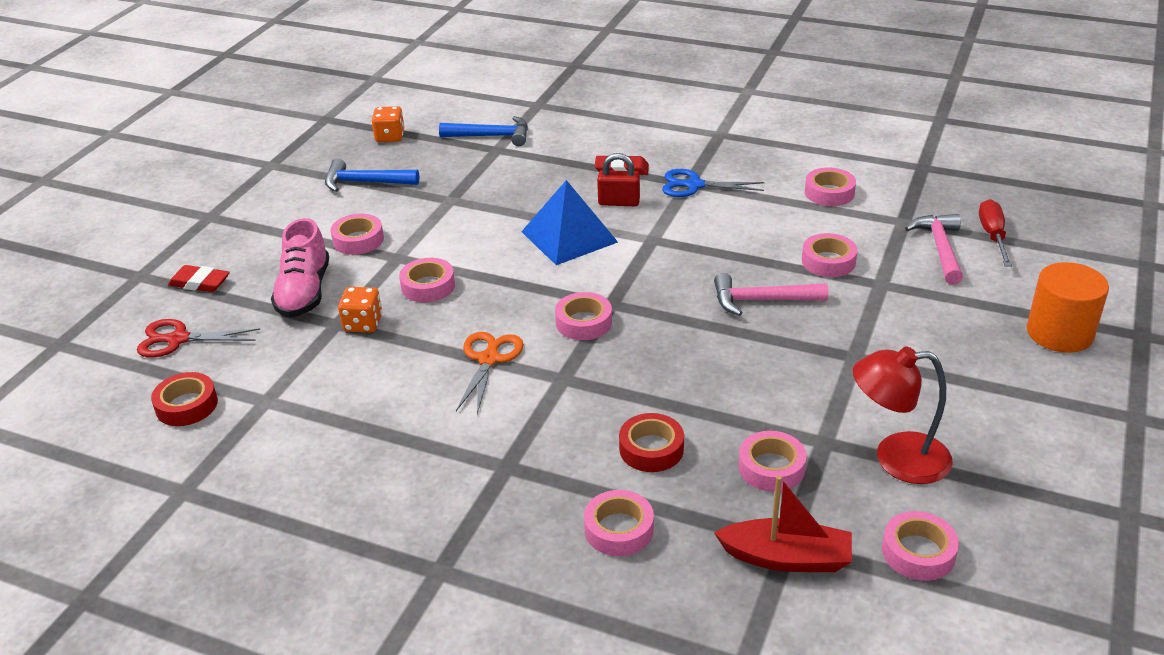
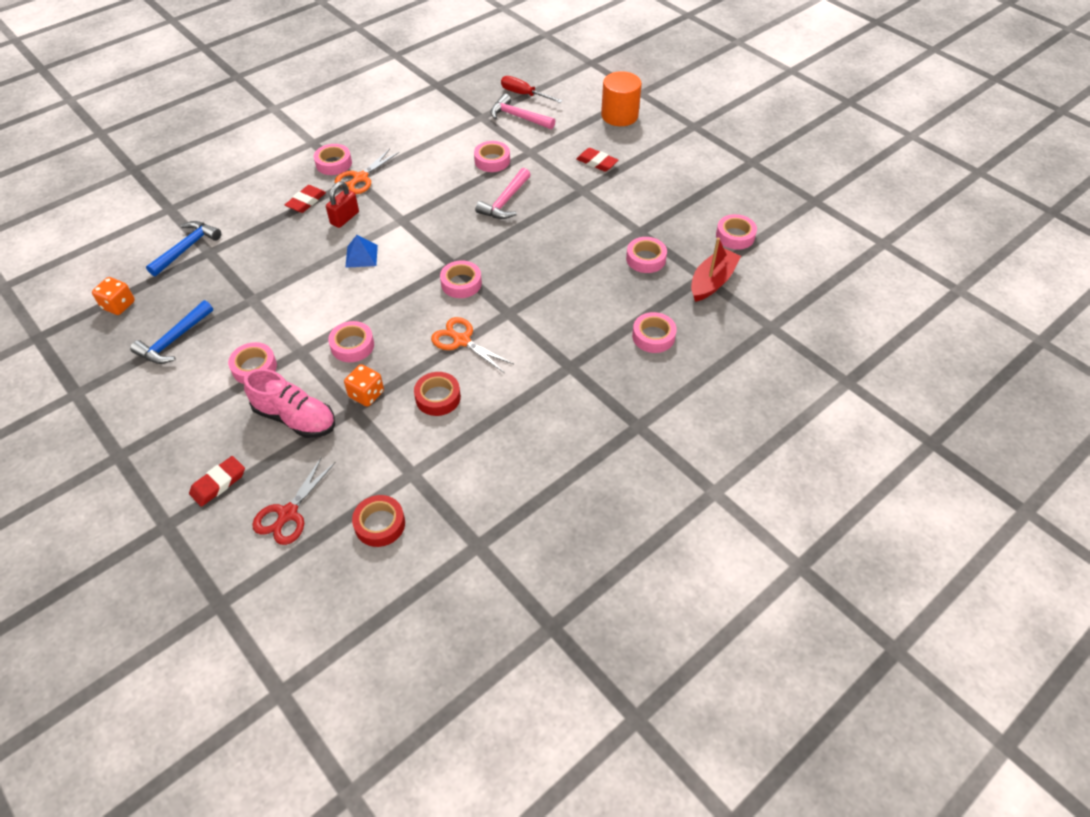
camera: 65 degrees left, 15 degrees up
blue pyramid [521,180,618,265] -> blue pyramid [345,235,378,268], size x0.55
red tape [619,413,684,472] -> red tape moved to [414,372,461,416]
blue scissors [662,169,764,197] -> orange scissors [335,149,399,194]
pink tape [805,167,856,206] -> pink tape moved to [314,144,352,175]
red lamp [853,346,953,484] -> none
none -> red eraser [576,148,618,172]

